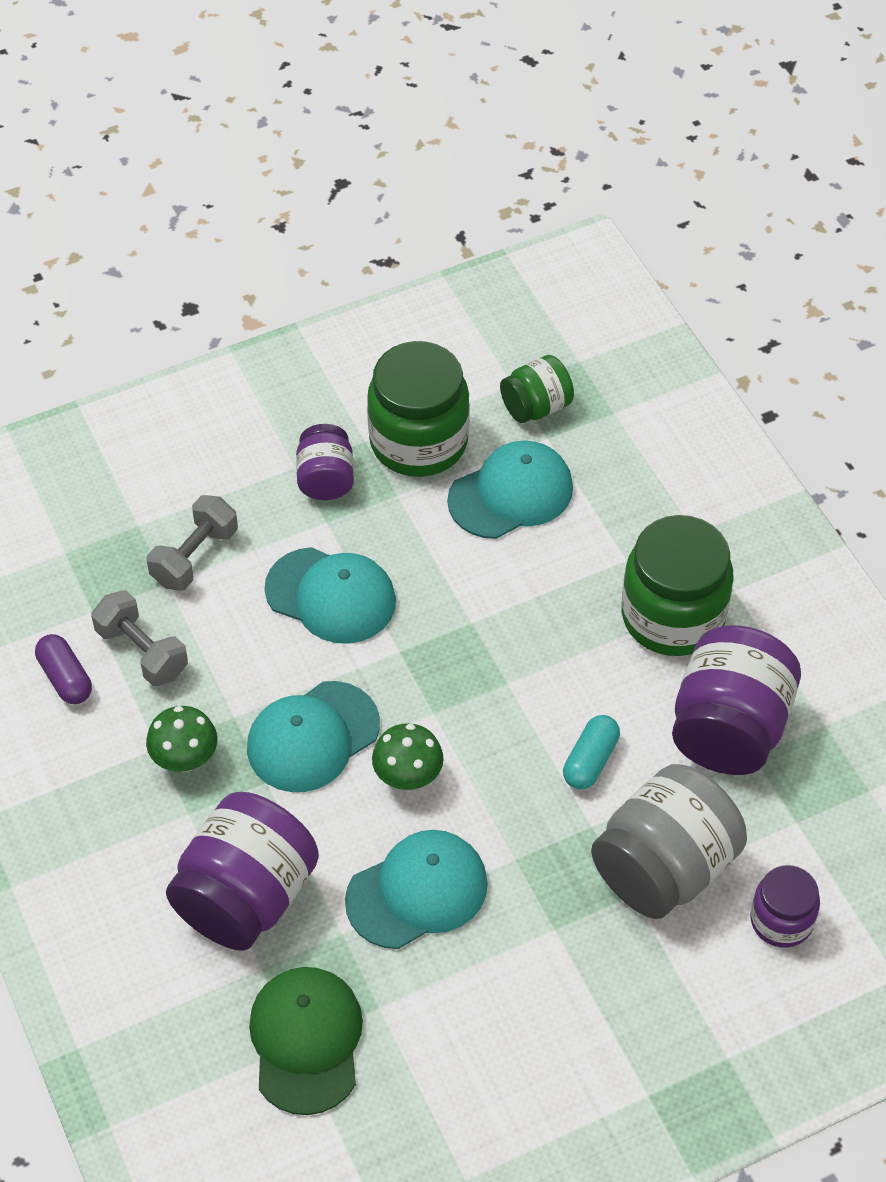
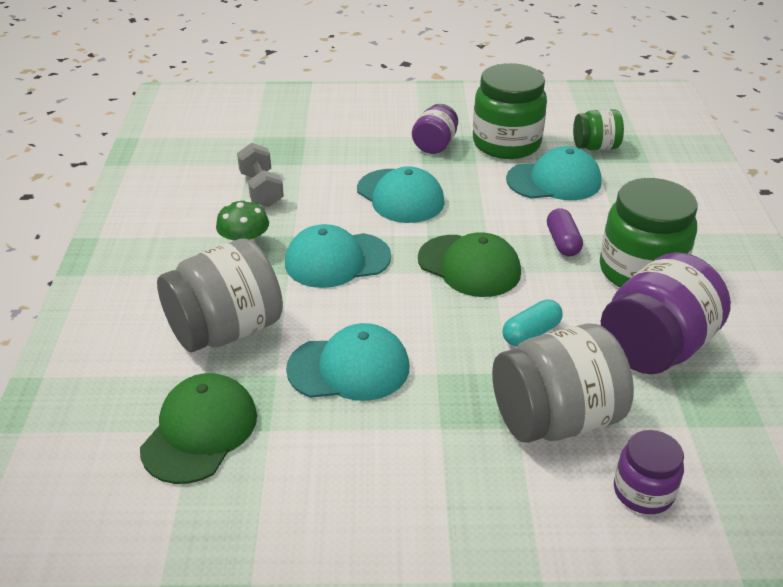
camera: 25 degrees right, 15 degrees down
purple capsule [35,634,92,704] -> purple capsule moved to [547,208,583,257]
grey dumbbell [147,495,238,591] -> none
purple jar [166,792,319,951] -> grey jar [157,238,283,352]
green mushroom [372,723,444,790] -> none
none -> green cap [418,232,521,297]

